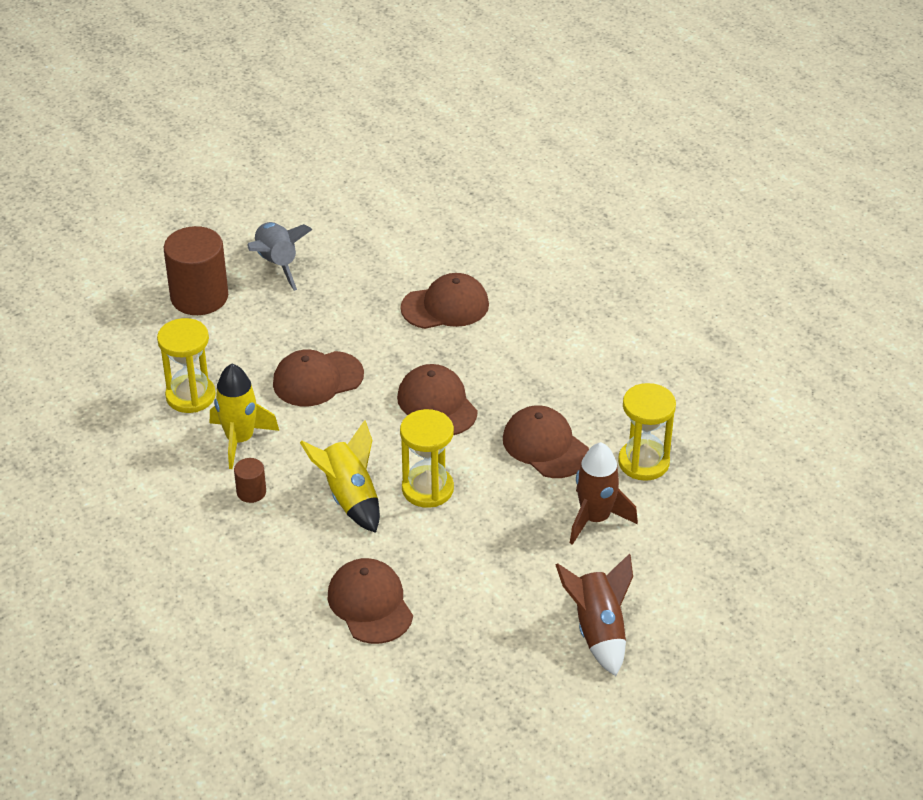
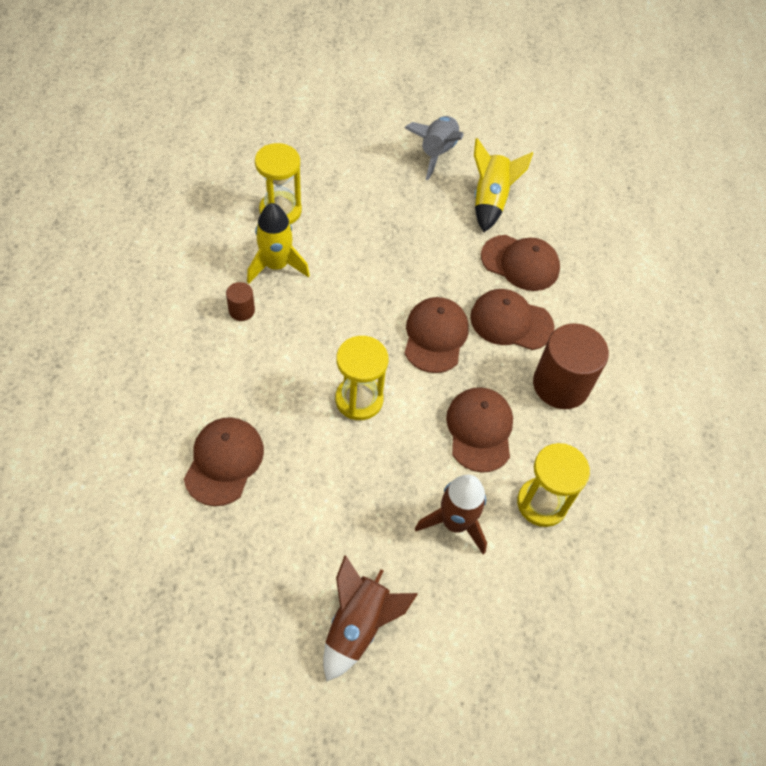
camera: 35 degrees right, 15 degrees up
brown cylinder [164,226,228,315] -> brown cylinder moved to [533,323,609,409]
brown cap [273,349,364,406] -> brown cap moved to [470,289,555,350]
yellow rocket [300,420,380,533] -> yellow rocket moved to [474,138,533,232]

